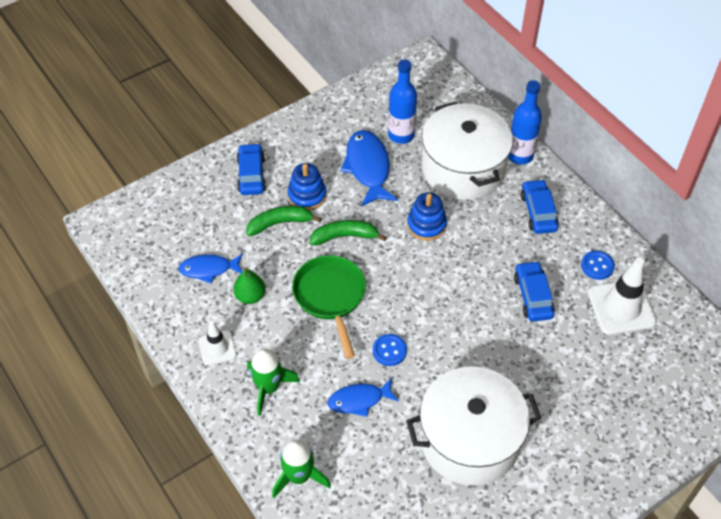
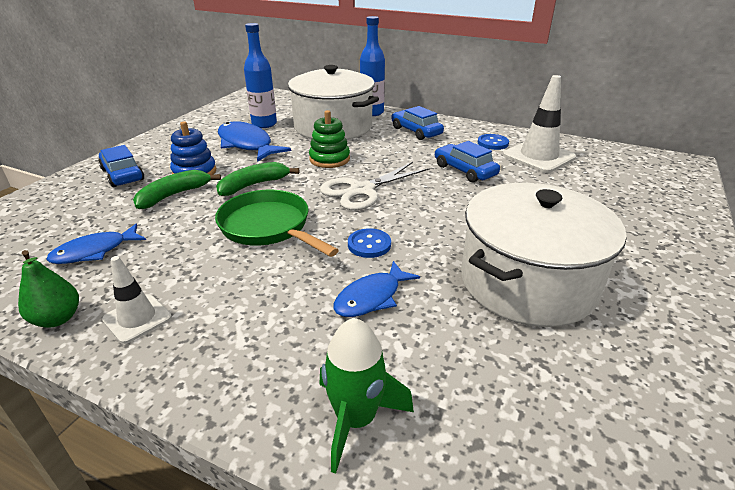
camera: 30 degrees left, 20 degrees down
green pear [233,267,265,304] -> green pear moved to [18,250,79,328]
green rocket [247,349,300,416] -> none
blue stacking toy [407,192,447,241] -> green stacking toy [309,110,350,168]
none -> white scissors [320,162,430,210]

